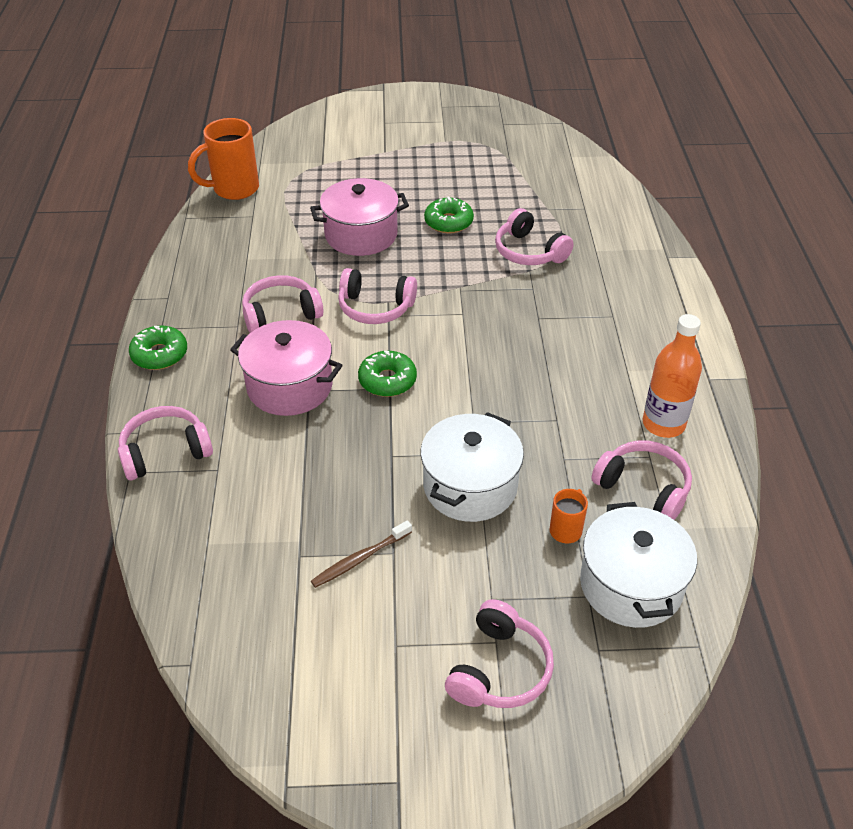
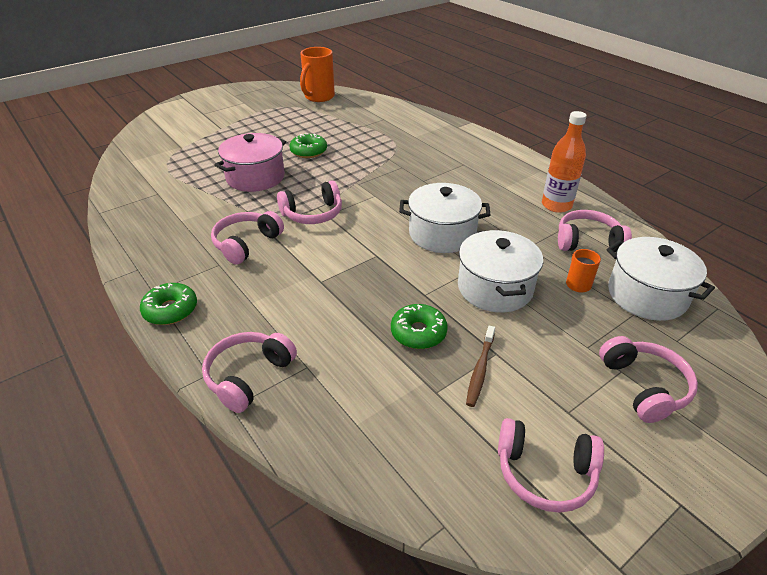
camera: 35 degrees left, 5 degrees down
orange mug [188,118,259,200] -> orange mug moved to [300,47,335,102]
pink pot [230,320,343,416] -> none
green donut [358,351,417,397] -> green donut moved to [391,304,448,349]
pink headphones [495,208,574,265] -> pink headphones moved to [498,418,604,513]
none -> white pot [399,183,491,253]

